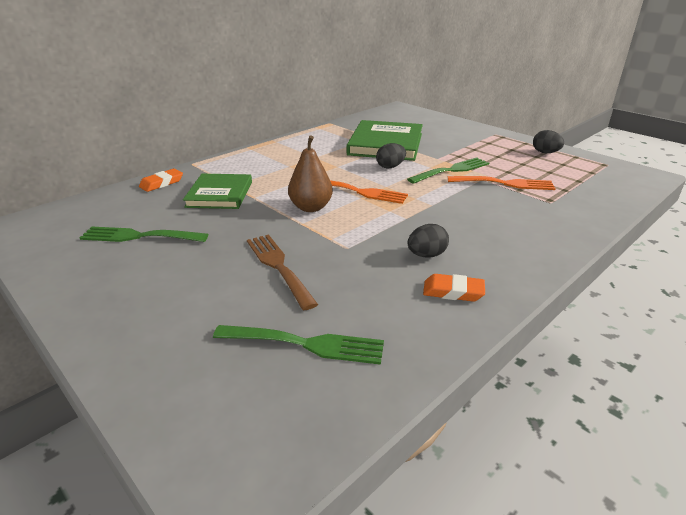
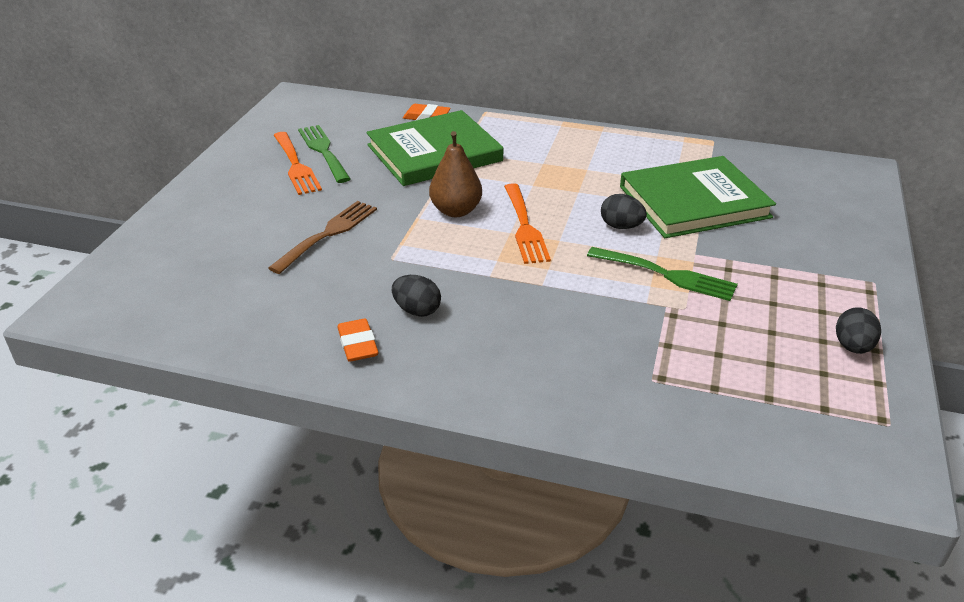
camera: 60 degrees right, 5 degrees up
green book [183,174,252,209] -> green book [366,110,503,186], size x1.54
green fork [213,325,384,365] -> none
orange fork [448,176,556,190] -> orange fork moved to [274,132,322,195]

